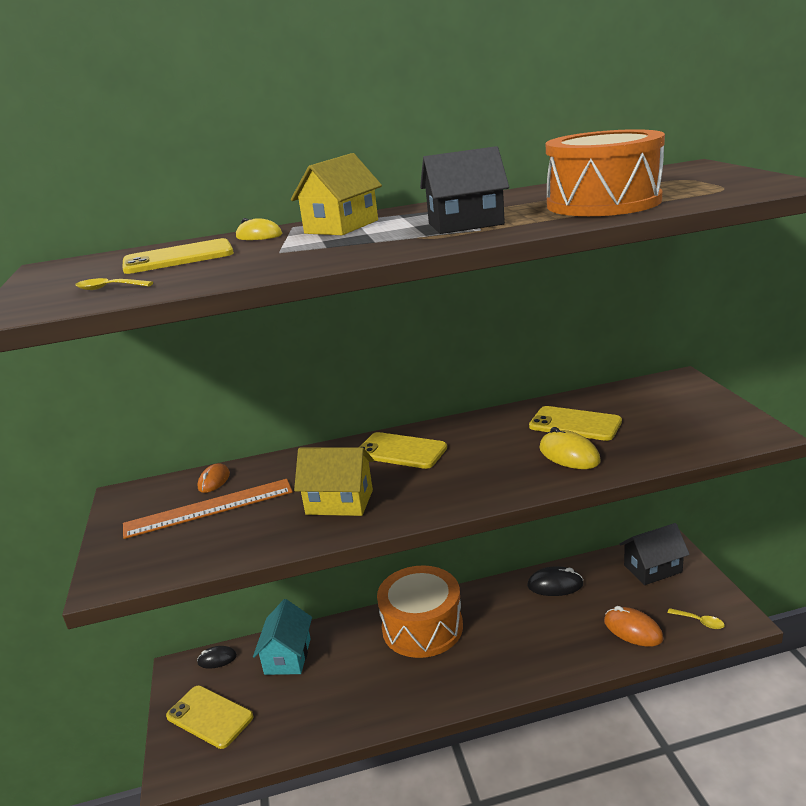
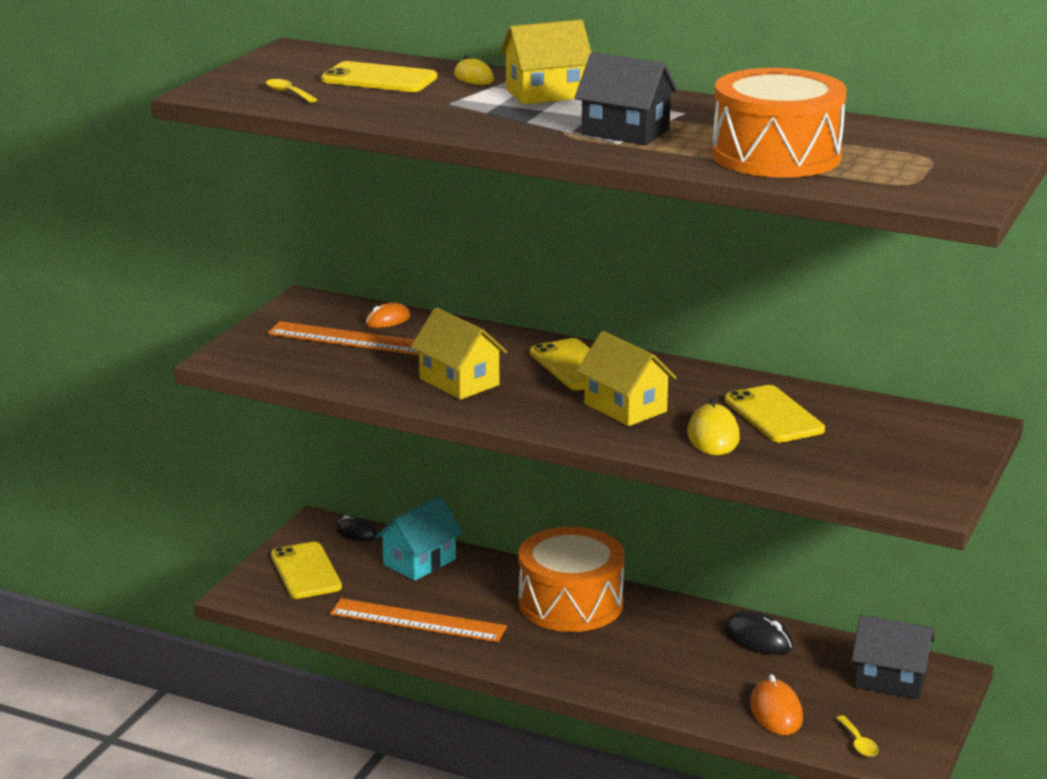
camera: 35 degrees right, 0 degrees up
none -> orange ruler [330,598,507,642]
none -> yellow house [576,331,677,426]

